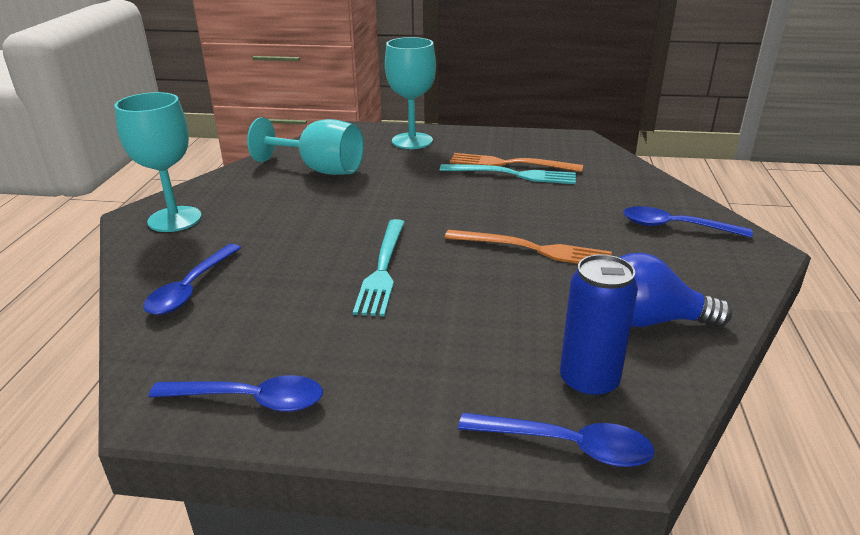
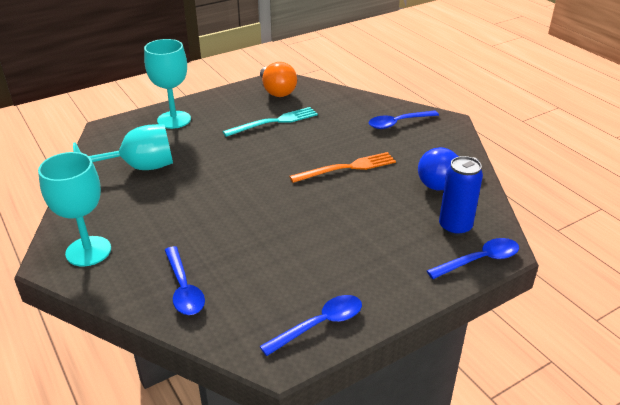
camera: 40 degrees left, 5 degrees up
turquoise fork [353,219,405,316] -> none
orange fork [450,153,583,172] -> none
none -> orange light bulb [260,62,297,97]

